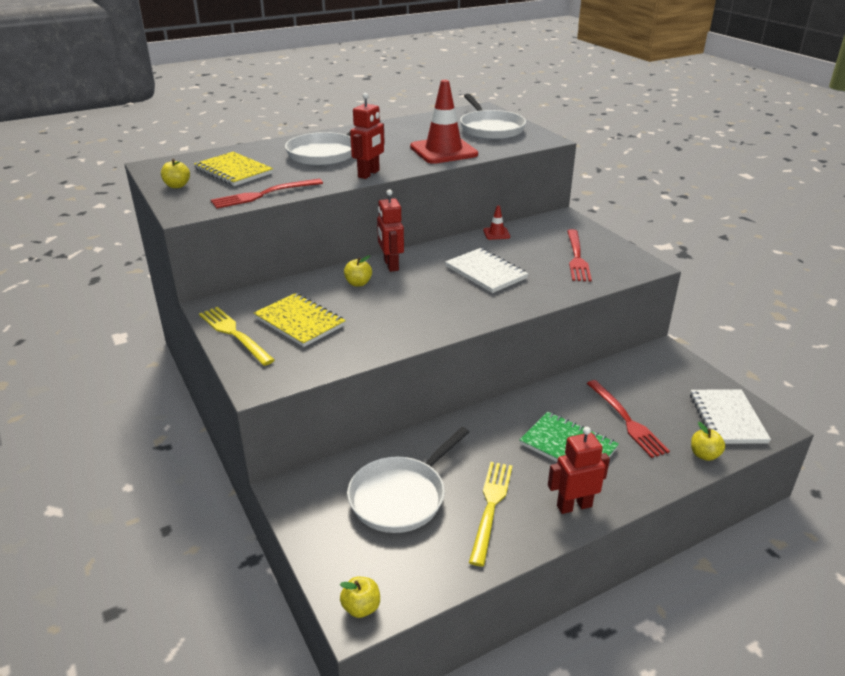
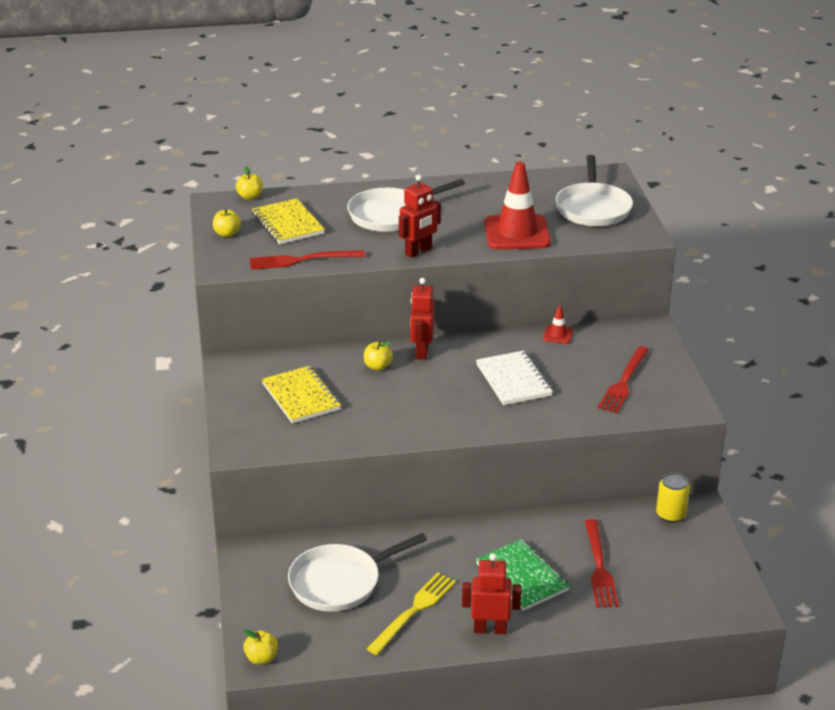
camera: 20 degrees right, 0 degrees up
yellow fork [199,307,275,366] -> none
white notebook [690,389,771,444] -> none
yellow apple [691,422,725,461] -> yellow apple moved to [236,166,263,200]
none -> yellow can [656,472,690,523]

